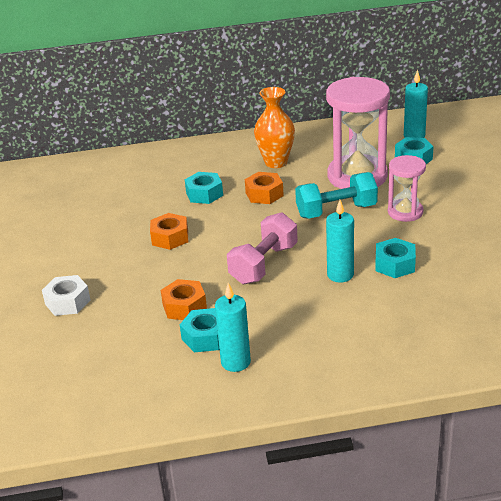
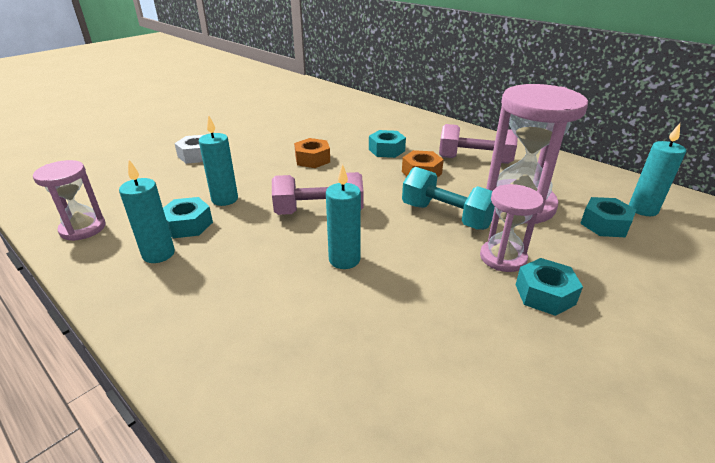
camera: 50 degrees right, 0 degrees up
orange nut [161,279,207,320] -> turquoise candle [199,115,238,206]
orange vase [254,87,295,168] -> pink dumbbell [439,124,518,164]
turquoise nut [375,238,416,278] -> turquoise nut moved to [516,258,583,316]
none -> pink hourglass [33,160,106,241]

